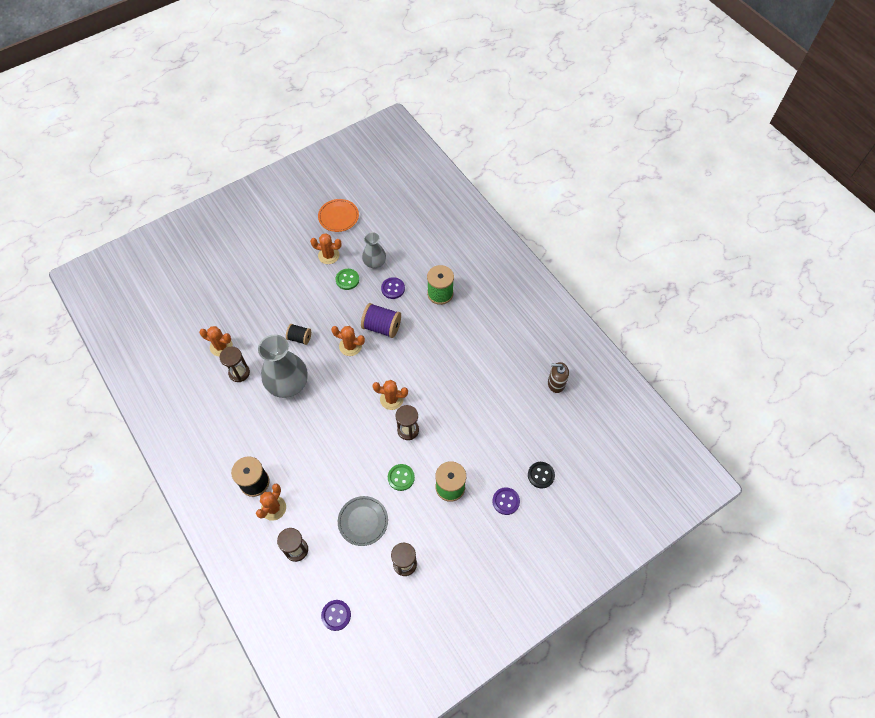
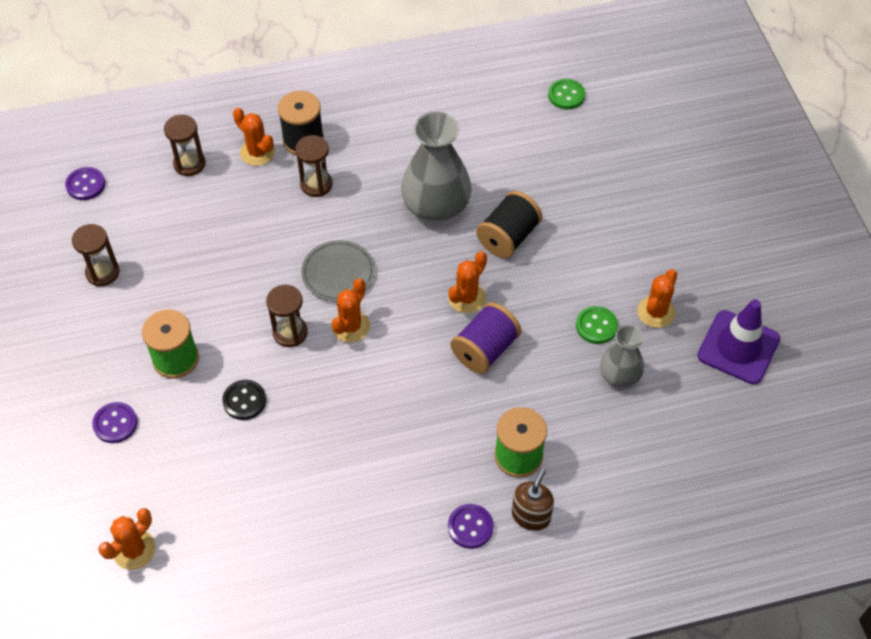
camera: 110 degrees right, 5 degrees down
orange cactus [199,326,233,357] -> orange cactus moved to [98,508,156,570]
brown hourglass [220,347,250,382] -> brown hourglass moved to [295,135,333,197]
black spool [286,324,311,345] -> black spool [476,191,542,258], size x1.61
orange plate [318,199,359,232] -> purple traffic cone [697,299,780,384]
grey plate [338,496,388,546] -> grey plate moved to [301,240,375,301]
purple button [381,277,405,299] -> purple button moved to [448,504,494,549]
green button [388,464,415,491] -> green button moved to [548,79,585,109]
black button [528,462,555,488] -> black button moved to [222,380,266,420]
brown soap dispenser [548,362,569,393] -> brown soap dispenser moved to [512,469,554,531]

